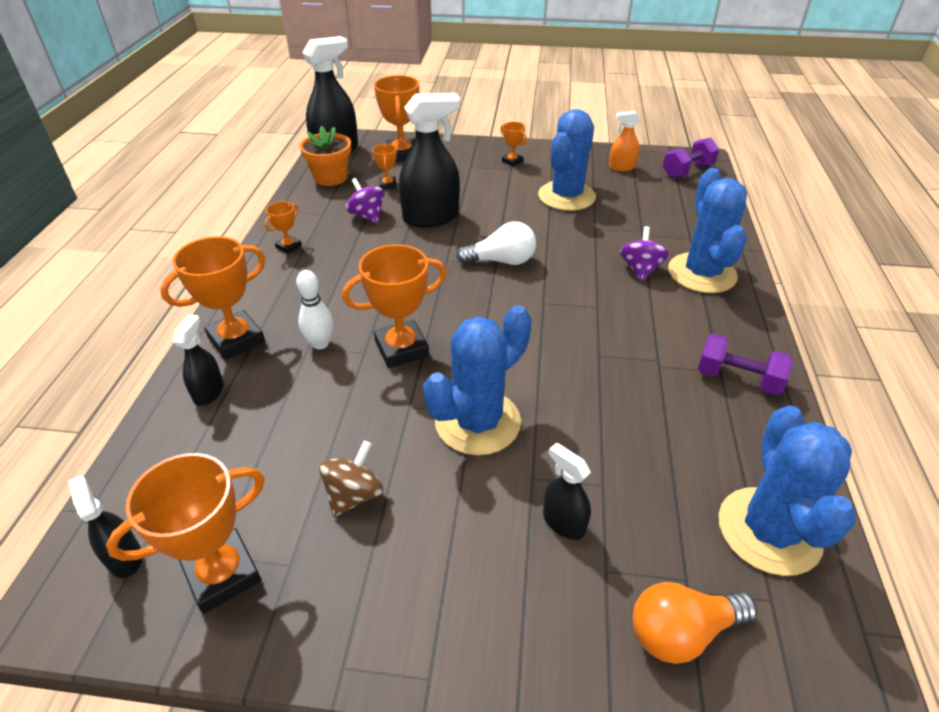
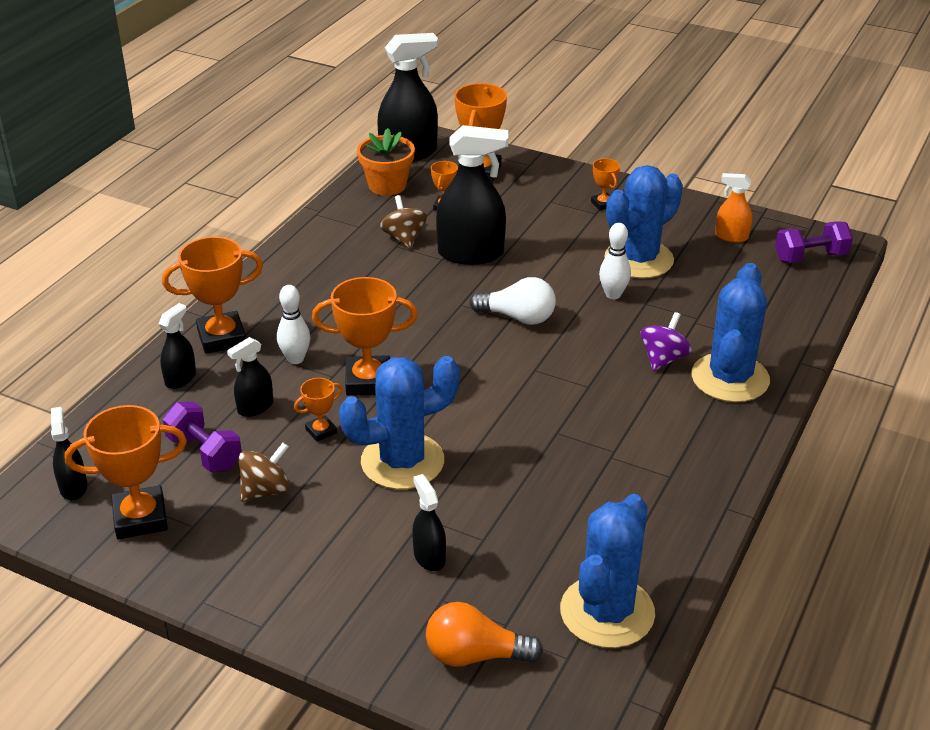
camera: 20 degrees right, 5 degrees down
orange trophy [265,201,302,254] -> orange trophy moved to [294,378,342,442]
purple spinning top [346,178,385,223] -> brown spinning top [380,195,427,249]
purple dumbbell [698,334,794,395] -> purple dumbbell moved to [163,402,242,472]
none -> black spray bottle [227,337,273,417]
none -> white bowling pin [599,223,631,299]

